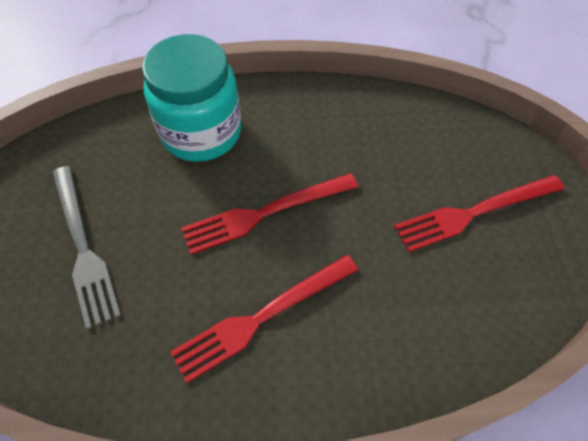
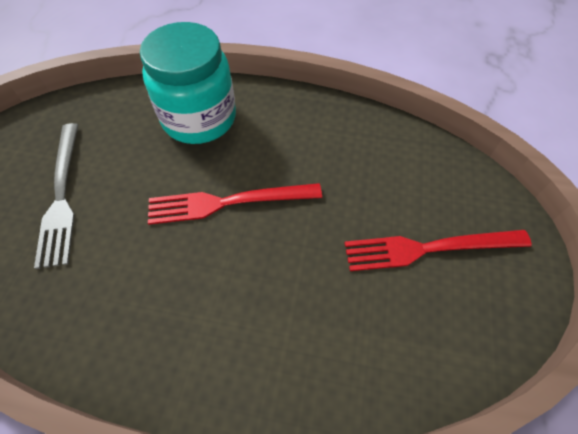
camera: 15 degrees right, 0 degrees up
red fork [170,255,358,383] -> none

